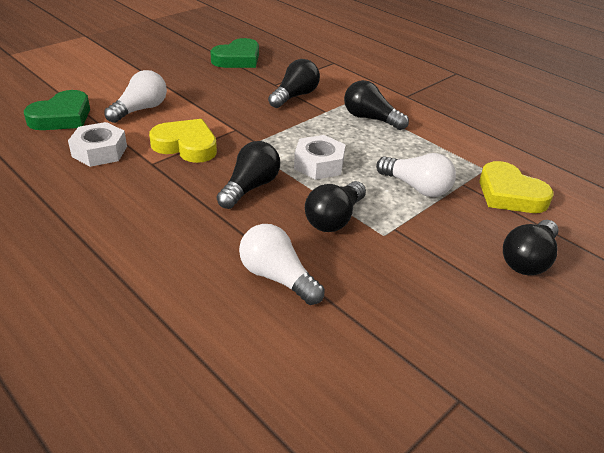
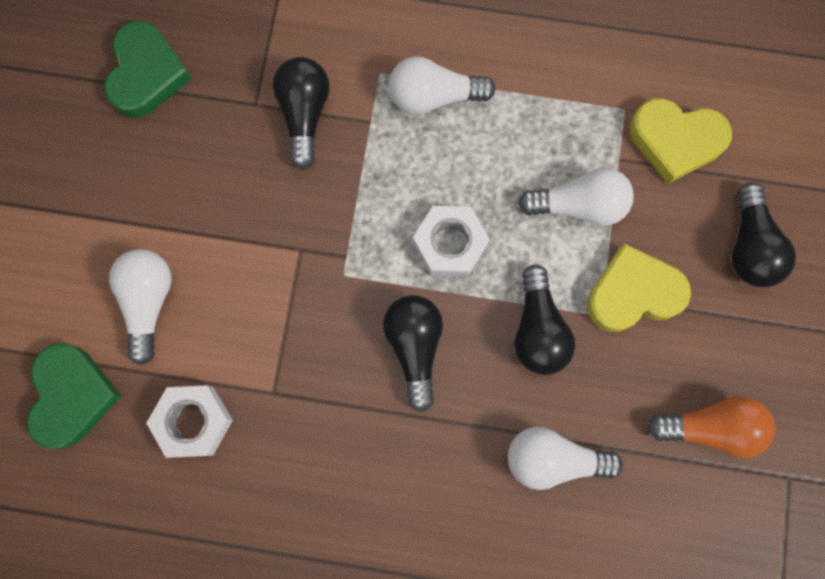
camera: 35 degrees left, 40 degrees up
yellow heart [149,119,217,163] -> yellow heart moved to [587,244,691,332]
black light bulb [344,80,409,130] -> white light bulb [389,57,496,115]
none -> orange light bulb [648,396,775,458]

